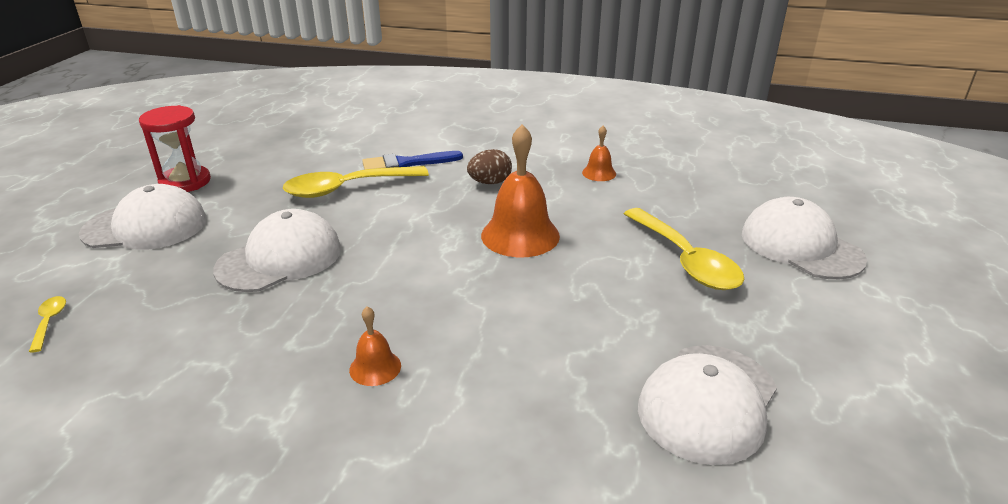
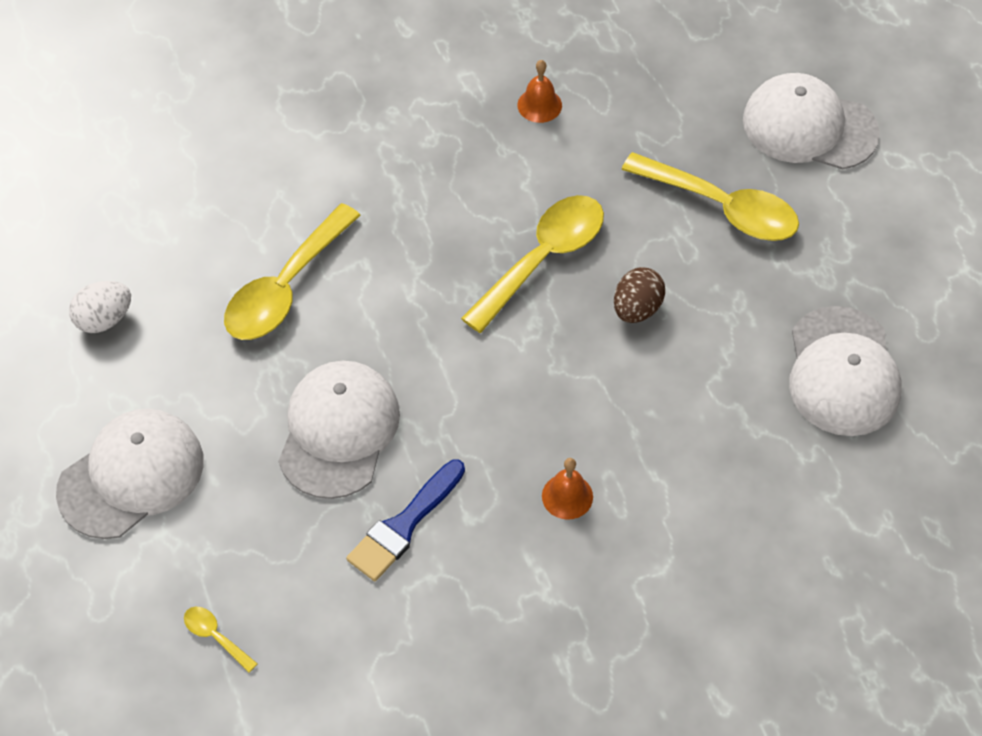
camera: 35 degrees left, 25 degrees up
red hourglass [139,105,211,192] -> none
blue brush [362,151,463,170] -> blue brush moved to [346,460,465,581]
brown egg [467,149,512,184] -> brown egg moved to [614,267,665,323]
orange bell [481,124,560,257] -> yellow spoon [461,195,604,333]
none -> white egg [69,281,131,333]

